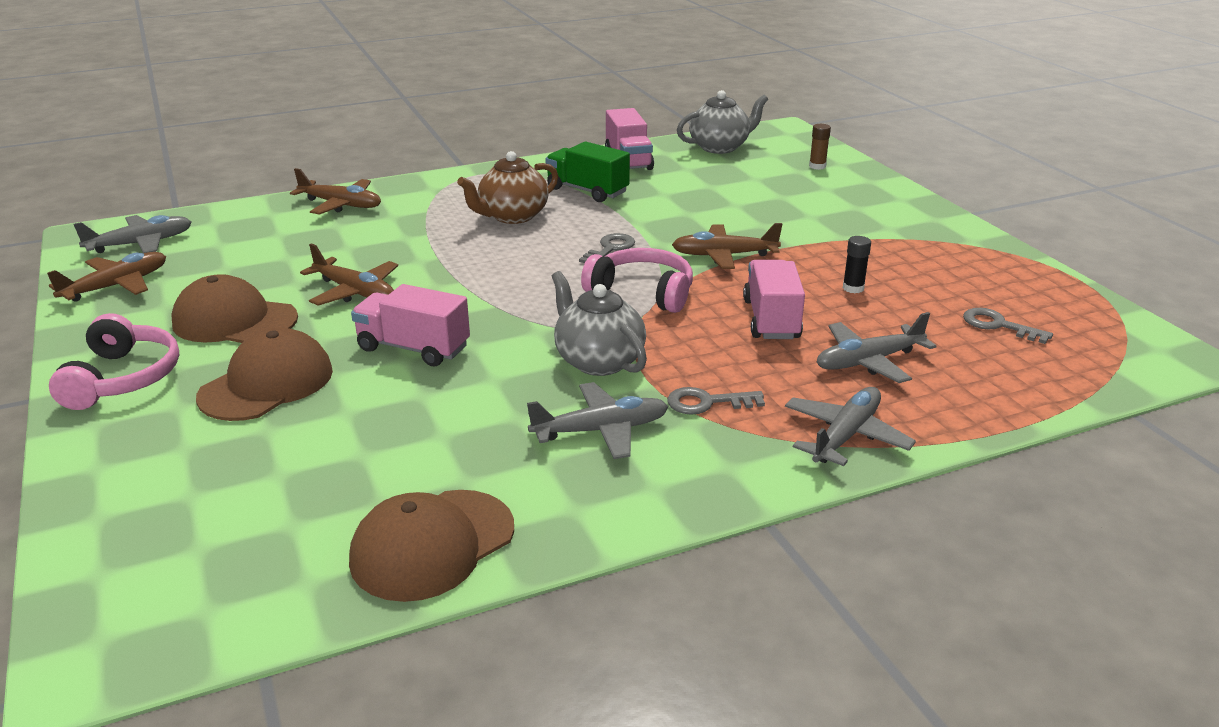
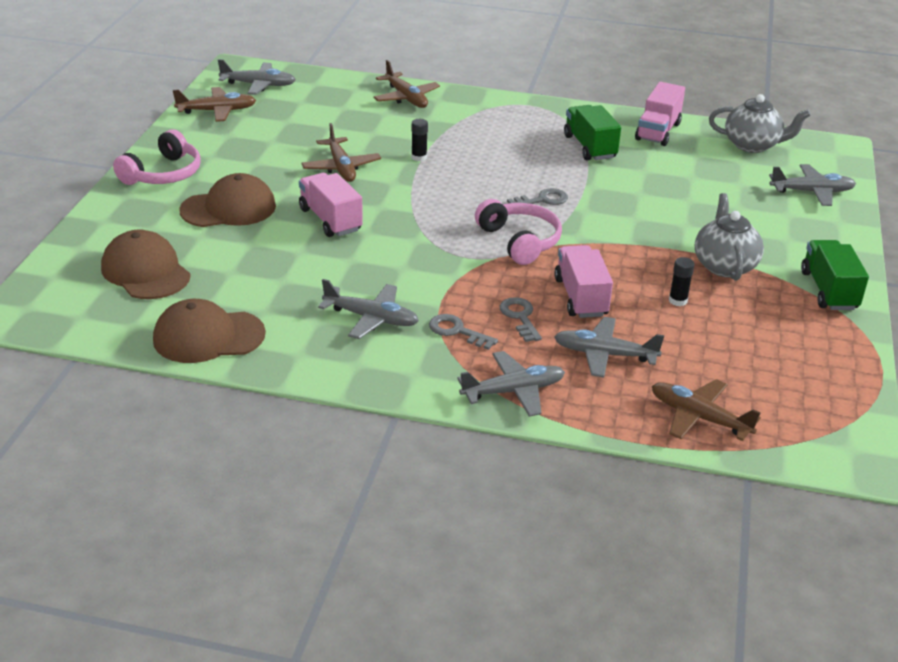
camera: 35 degrees right, 5 degrees up
brown cap [171,274,298,343] -> brown cap moved to [101,230,191,299]
brown teapot [457,151,558,224] -> none
grey teapot [552,271,647,376] -> grey teapot moved to [695,193,764,281]
brown plane [672,223,782,269] -> brown plane moved to [652,379,761,441]
pink truck [743,260,805,339] -> pink truck turned 45 degrees counterclockwise [554,245,613,318]
brown glue stick [809,124,831,170] -> grey plane [769,164,856,206]
grey key [963,308,1053,344] -> grey key moved to [500,297,542,342]
none -> black glue stick [411,119,428,161]
none -> green truck [801,240,869,310]

